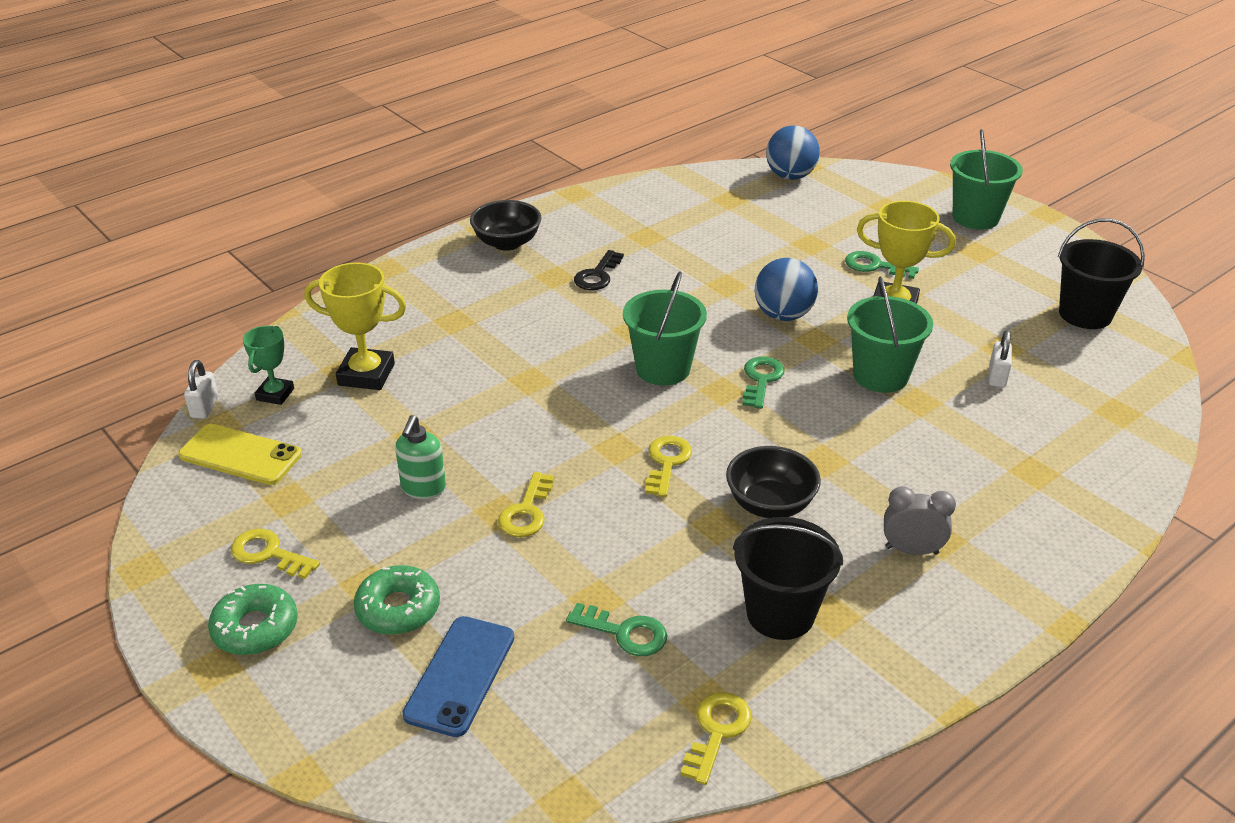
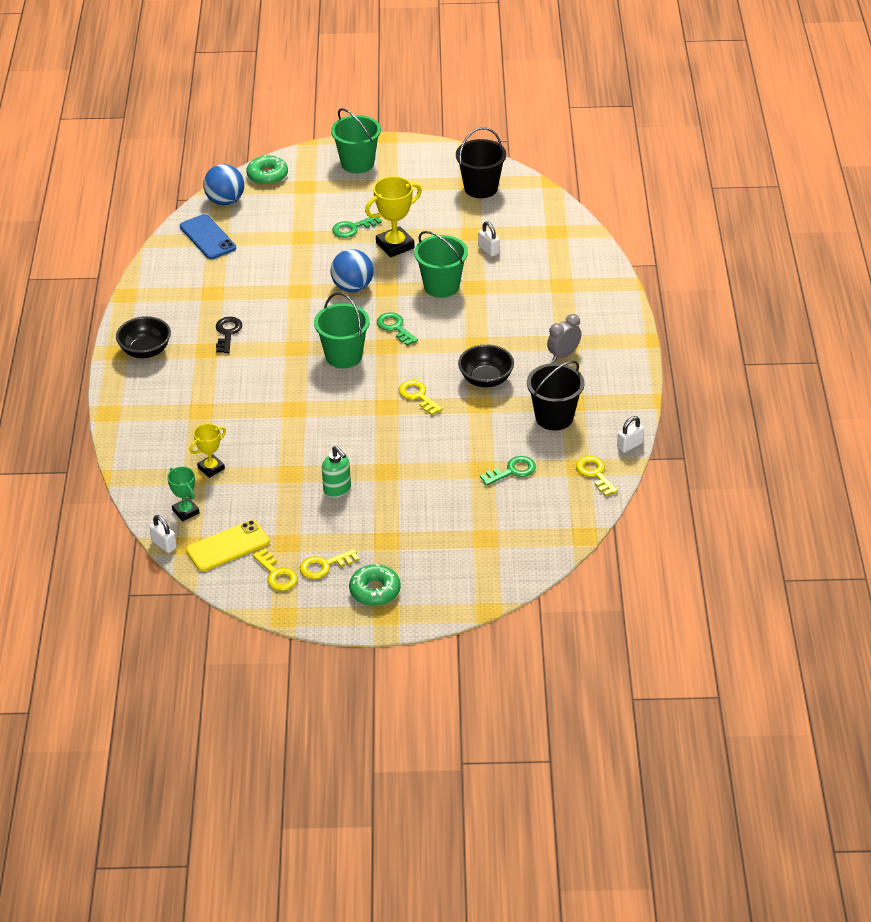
camera: 50 degrees left, 5 degrees up
yellow trophy [304,263,406,390] -> yellow trophy [190,423,226,478], size x0.61
green donut [354,565,440,635] -> green donut moved to [246,155,288,185]
blue phone [402,616,514,737] -> blue phone moved to [180,214,236,259]
yellow key [498,472,554,537] -> yellow key moved to [253,549,298,591]
black key [574,250,624,290] -> black key turned 150 degrees counterclockwise [216,317,242,353]
none -> white padlock [617,416,644,453]

